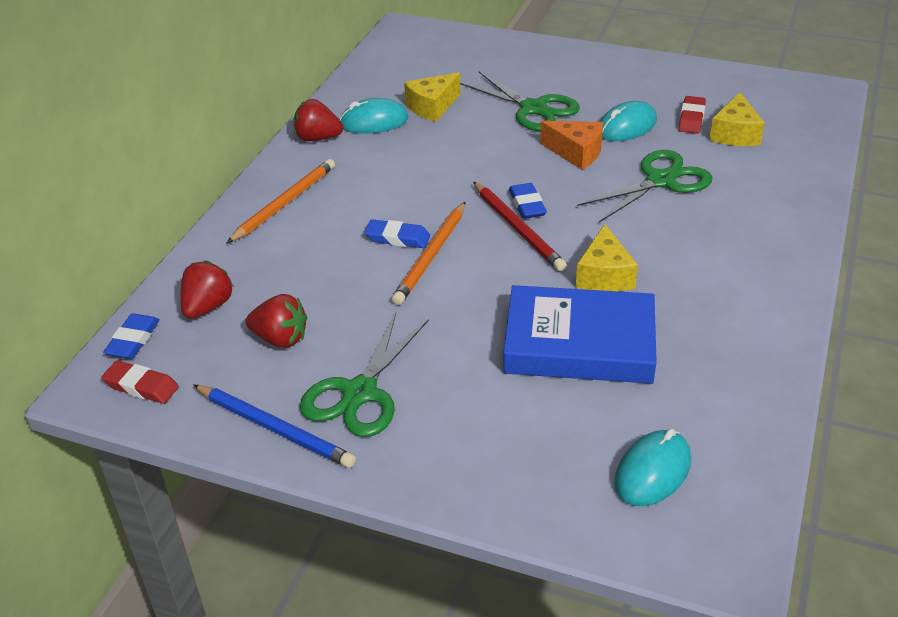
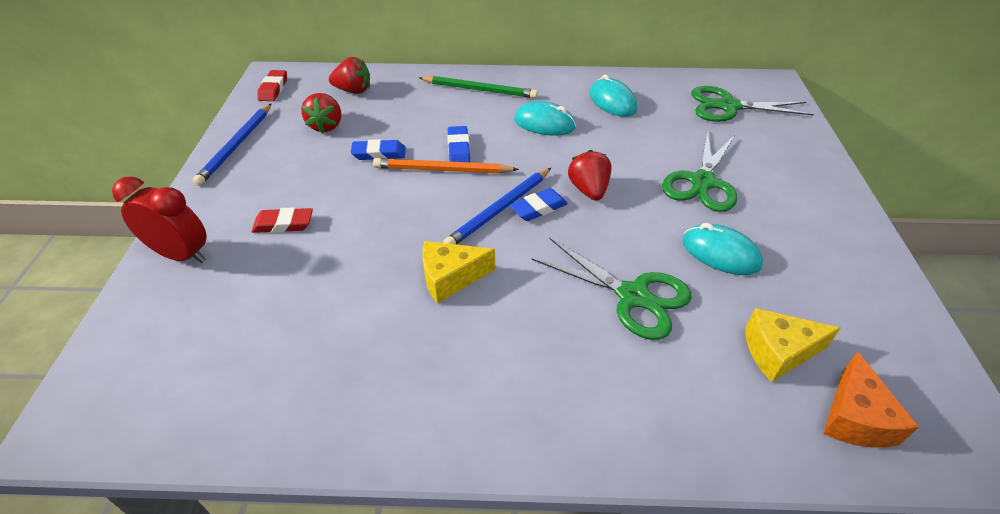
camera: 70 degrees right, 5 degrees up
blue eraser [103,313,160,359] -> blue eraser moved to [351,139,406,160]
orange pencil [227,159,335,243] -> green pencil [419,76,538,98]
red strawberry [294,99,343,141] -> red strawberry moved to [568,150,611,201]
green scissors [300,313,429,437] -> green scissors moved to [691,86,814,122]
yellow cheese [404,72,460,122] -> none
red pencil [473,181,567,271] -> blue pencil [443,168,551,244]
blue book [503,285,657,384] -> none
orange cheese [540,121,603,170] -> orange cheese moved to [823,351,919,448]
turquoise mouse [614,429,691,506] -> turquoise mouse moved to [514,101,576,136]
red eraser [679,96,706,134] -> red eraser moved to [251,207,313,233]
none -> red clock [112,176,207,263]

